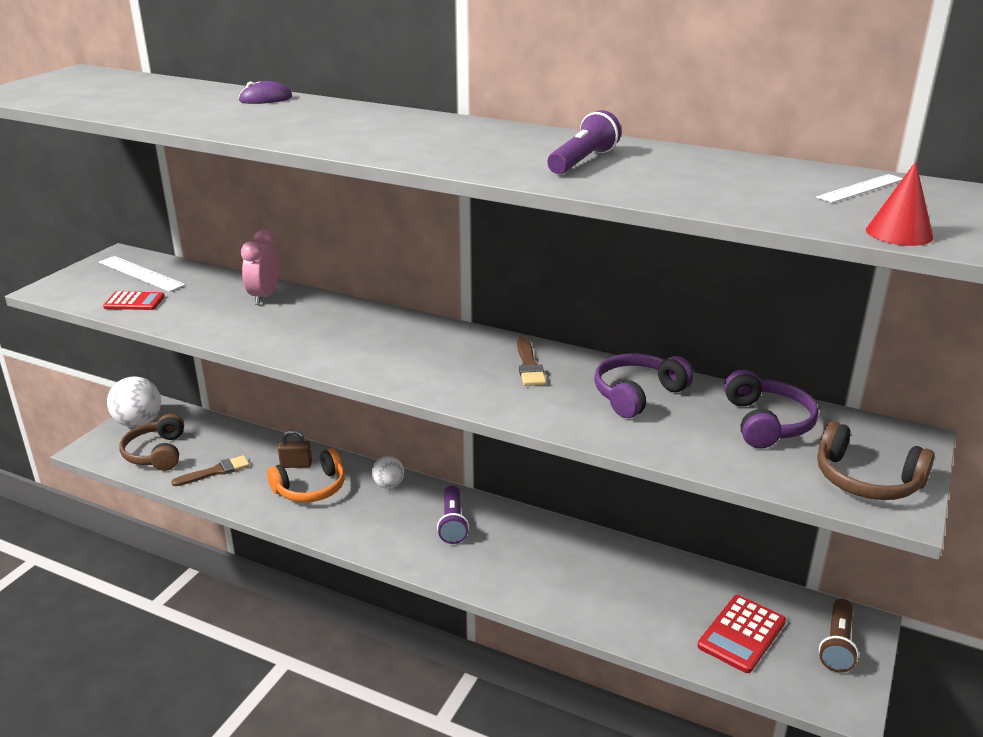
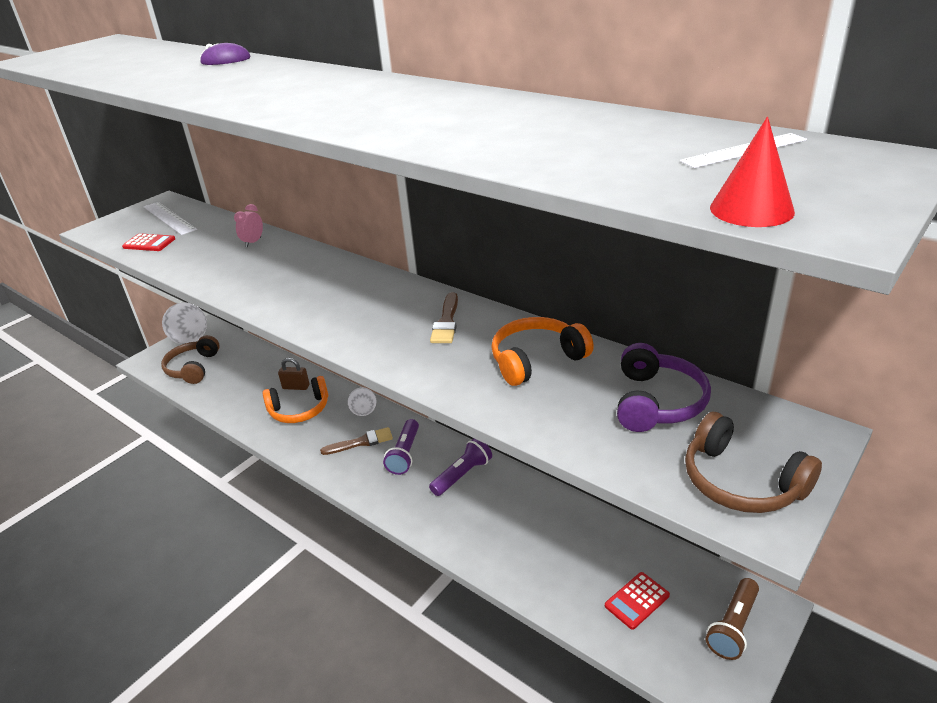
camera: 15 degrees right, 5 degrees up
brown brush [171,455,250,486] -> brown brush moved to [320,427,393,455]
pink clock [241,229,279,305] -> pink clock [234,204,263,247], size x0.64
purple flashlight [547,110,621,174] -> purple flashlight moved to [429,438,492,496]
purple headphones [594,353,694,418] -> orange headphones [491,317,594,386]
red calculator [697,595,786,673] -> red calculator [605,572,670,630], size x0.66

